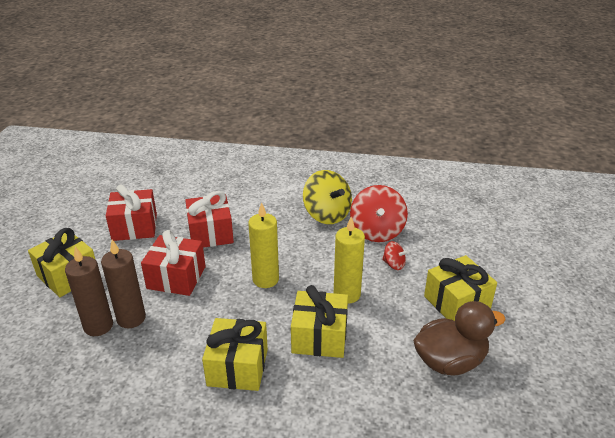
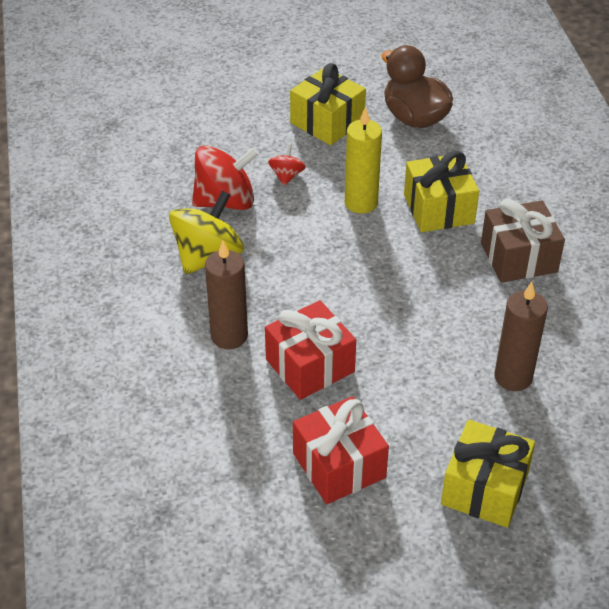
camera: 110 degrees left, 10 degrees up
brown candle [65,246,113,336] -> brown candle moved to [205,240,248,349]
red gift [141,230,206,296] -> none
yellow gift [202,318,268,391] -> brown gift [481,199,565,283]
yellow candle [248,202,279,288] -> none

